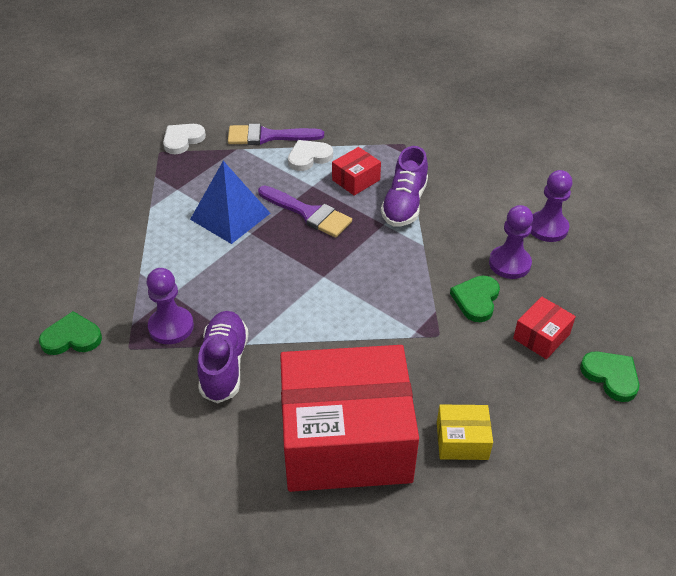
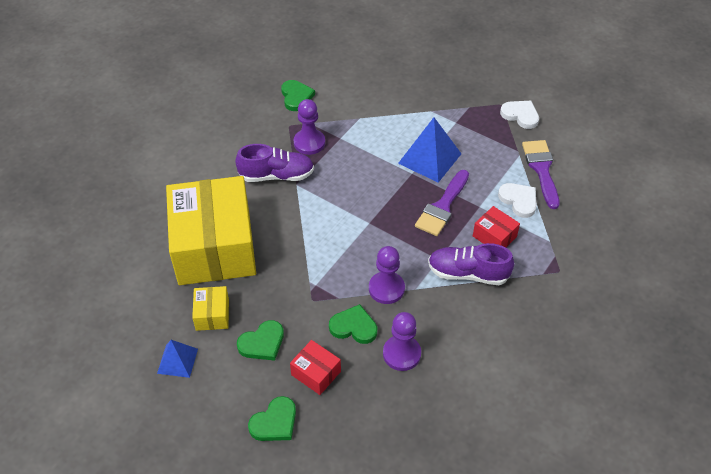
camera: 85 degrees right, 5 degrees up
red box [280,345,419,492] -> yellow box [166,176,256,285]
purple pawn [531,170,572,242] -> purple pawn moved to [369,246,405,304]
none -> blue pyramid [157,340,198,378]
none -> green heart [237,320,284,361]

